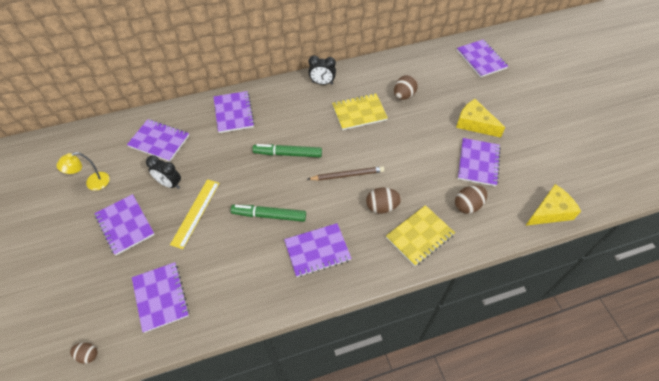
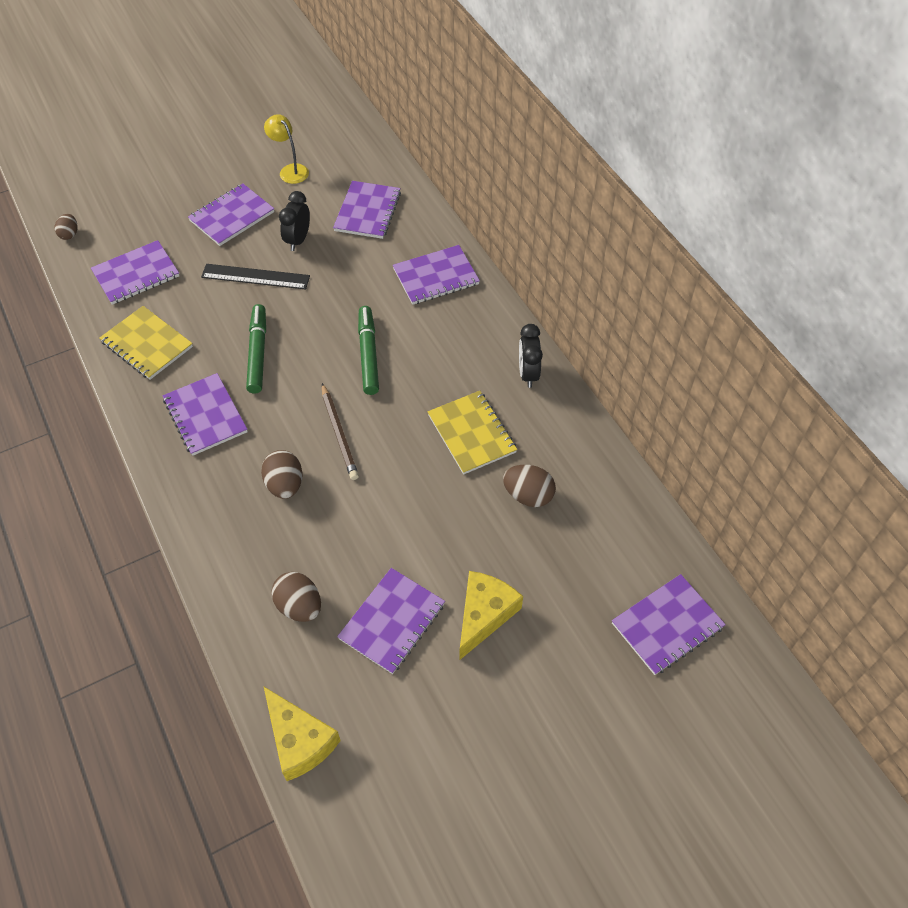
camera: 80 degrees right, 0 degrees up
yellow ruler [170,179,219,249] -> black ruler [201,264,310,289]
yellow notebook [386,205,455,266] -> yellow notebook moved to [100,306,193,380]
purple notebook [458,138,501,186] -> purple notebook turned 60 degrees counterclockwise [337,568,445,674]

